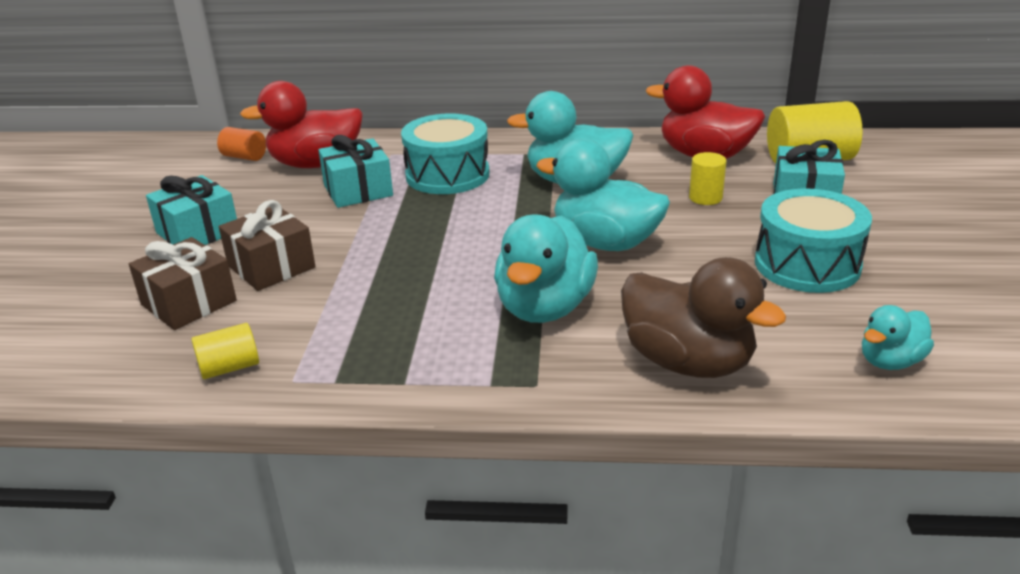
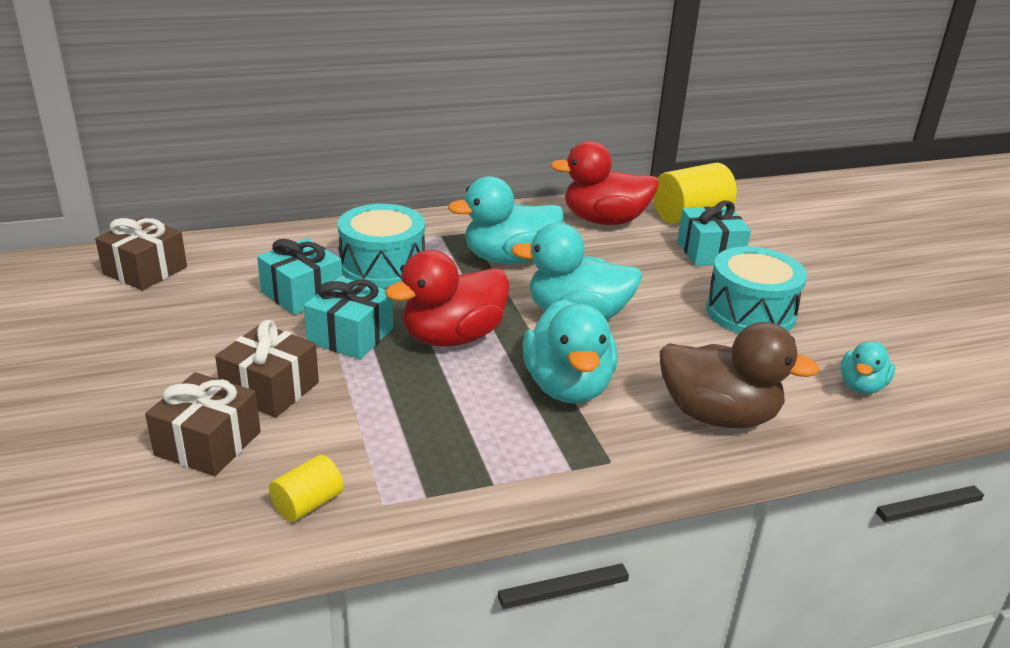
camera: 25 degrees left, 0 degrees up
turquoise gift [146,175,237,245] -> turquoise gift moved to [304,276,393,359]
orange cylinder [217,127,266,161] -> brown gift [95,217,187,290]
red duck [240,81,363,168] -> red duck moved to [385,250,510,347]
yellow cylinder [689,152,726,205] -> none

